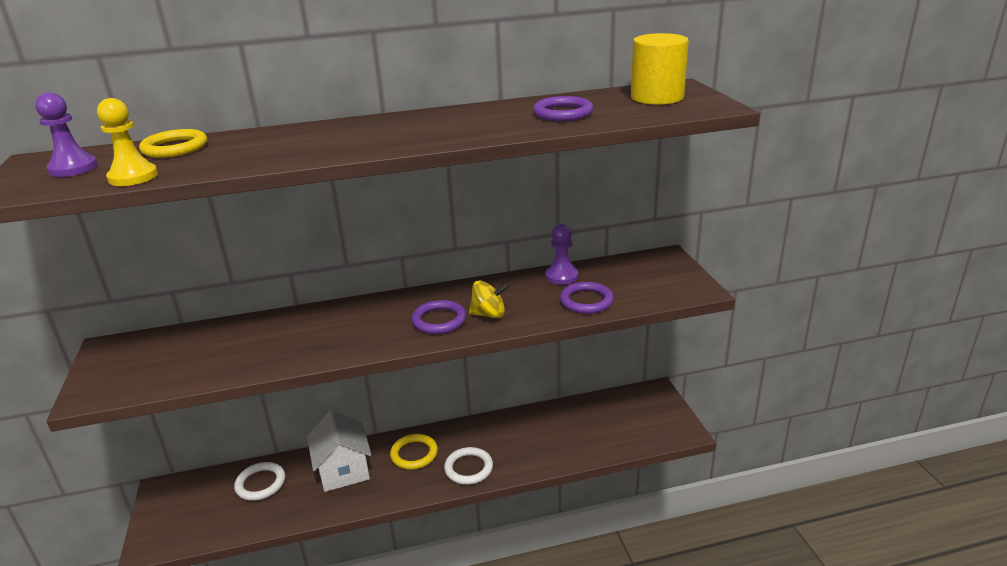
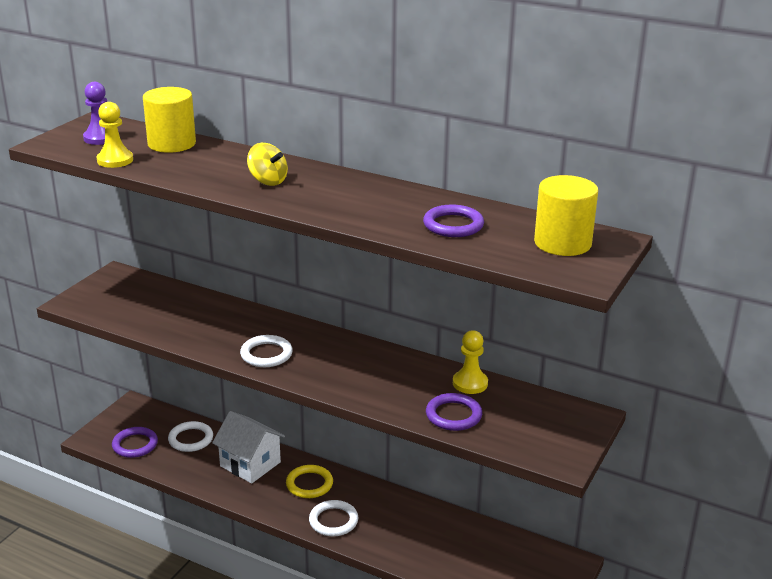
camera: 40 degrees right, 0 degrees up
yellow ring [139,129,207,158] -> yellow cylinder [143,87,196,153]
white house [307,410,371,492] -> white house turned 75 degrees counterclockwise [212,411,285,484]
purple ring [411,300,466,334] -> purple ring moved to [112,427,158,458]
yellow spinning top [469,280,509,318] -> yellow spinning top moved to [247,143,288,186]
purple pawn [545,224,578,285] -> yellow pawn [453,330,488,394]
none -> white ring [240,335,293,367]

